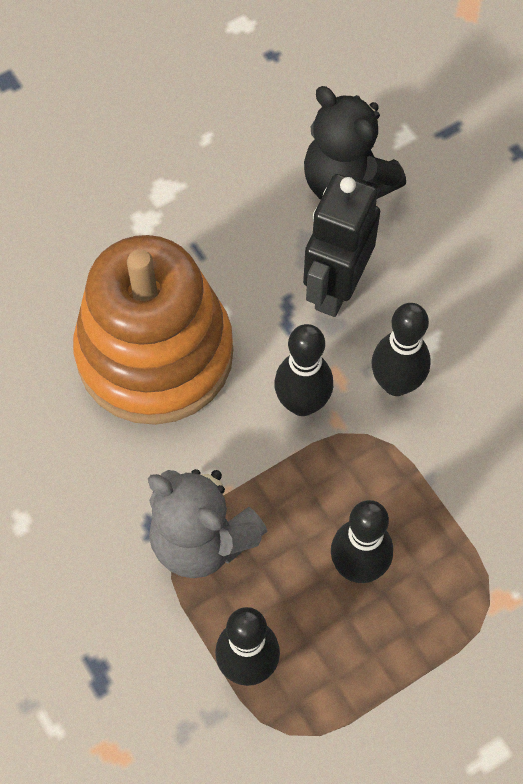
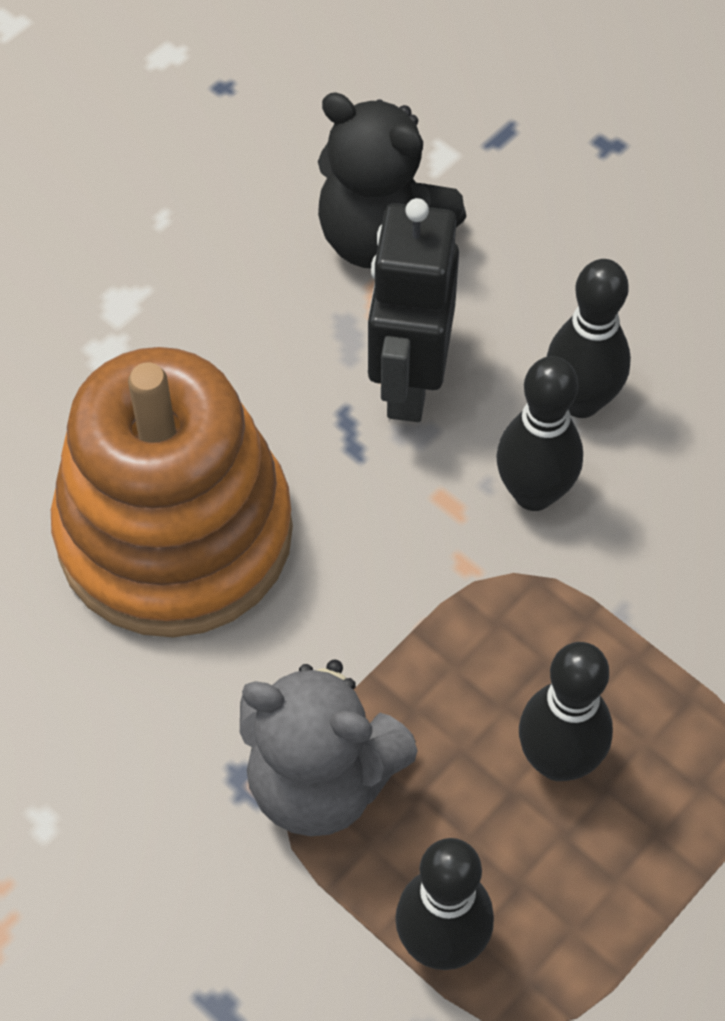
camera: 15 degrees left, 5 degrees down
black bowling pin [274,324,333,416] -> black bowling pin moved to [547,259,631,418]

